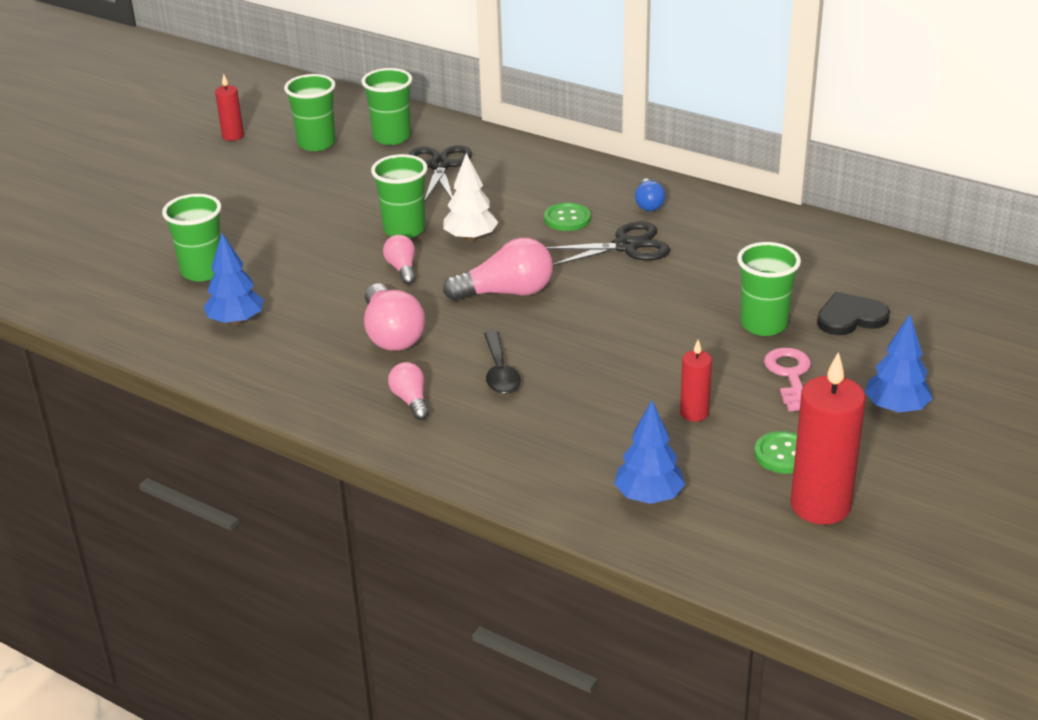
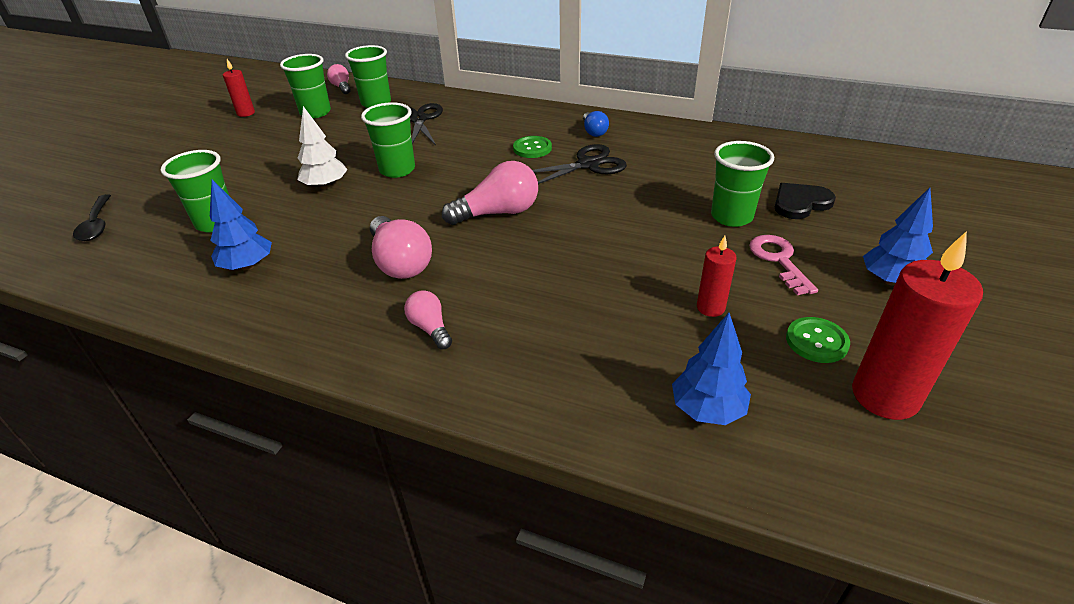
camera: 10 degrees left, 5 degrees up
pink light bulb [383,235,416,285] -> pink light bulb moved to [327,64,351,94]
white tree [443,153,498,242] -> white tree moved to [297,106,348,189]
black spoon [484,330,521,394] -> black spoon moved to [73,194,111,241]

